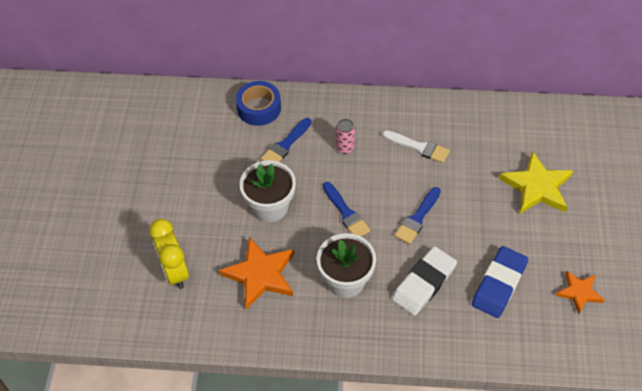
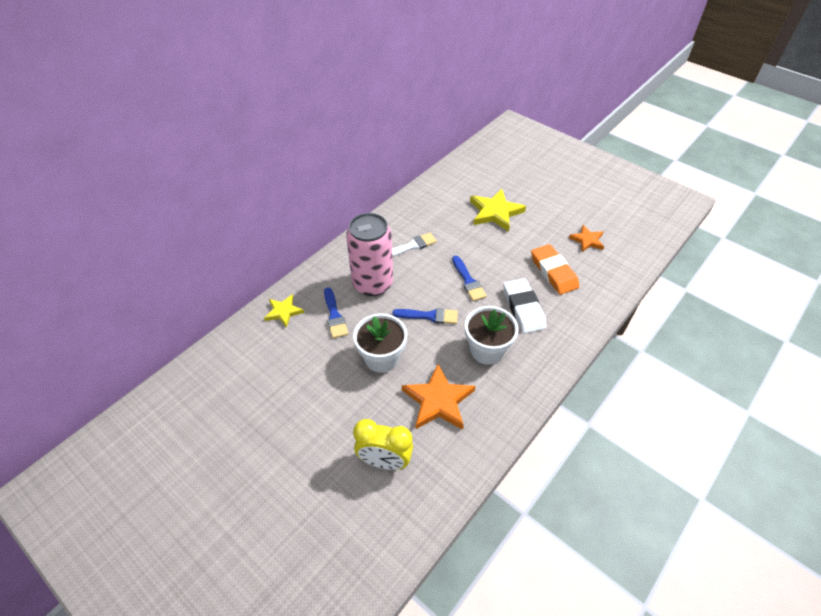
camera: 55 degrees left, 5 degrees down
blue tape [236,81,281,126] -> yellow star [264,294,304,328]
pink can [336,119,355,154] -> pink can [346,213,393,296], size x2.42
blue eraser [472,246,528,318] -> orange eraser [531,244,579,295]

